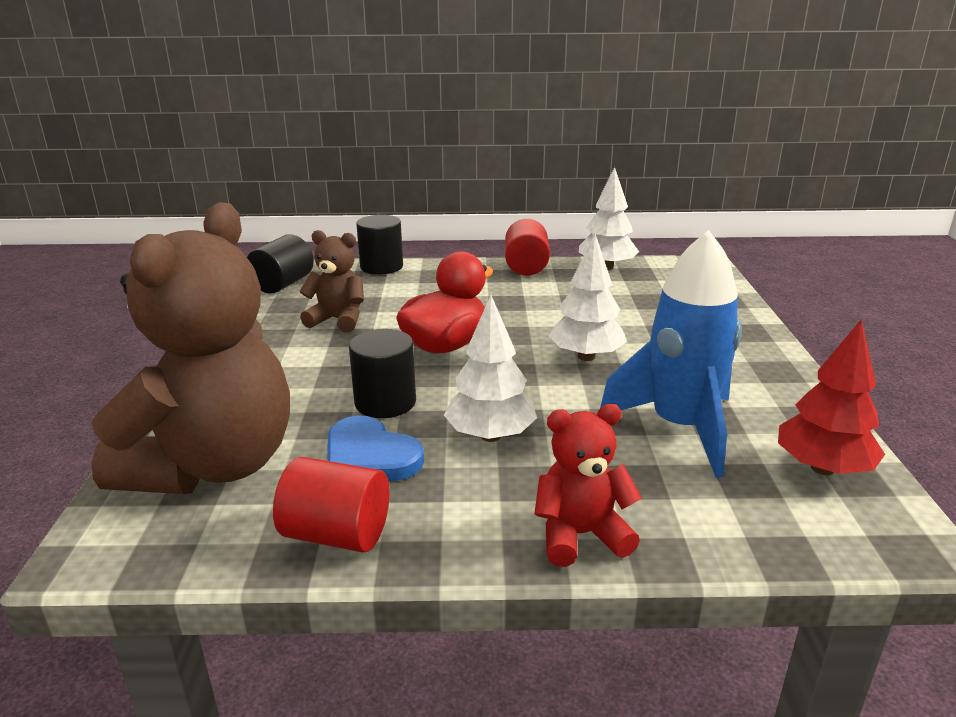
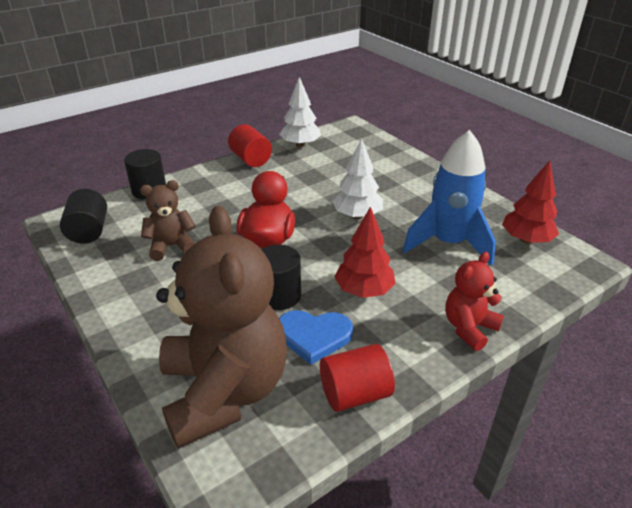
camera: 35 degrees left, 10 degrees up
white tree [444,295,537,442] -> red tree [334,207,396,298]

